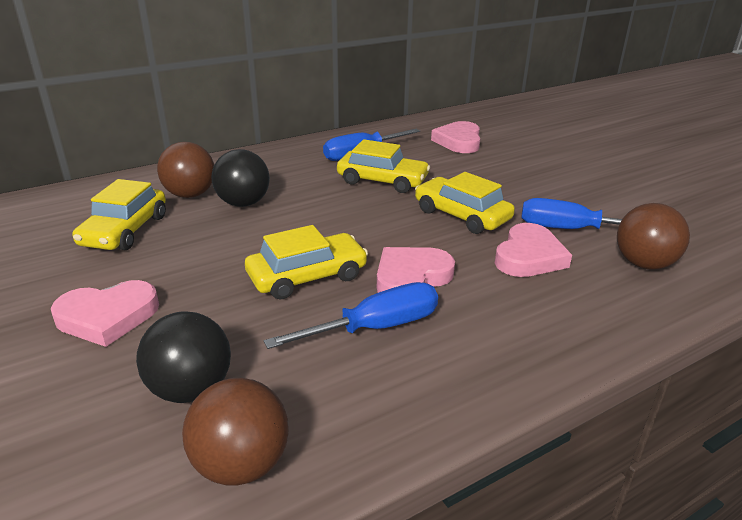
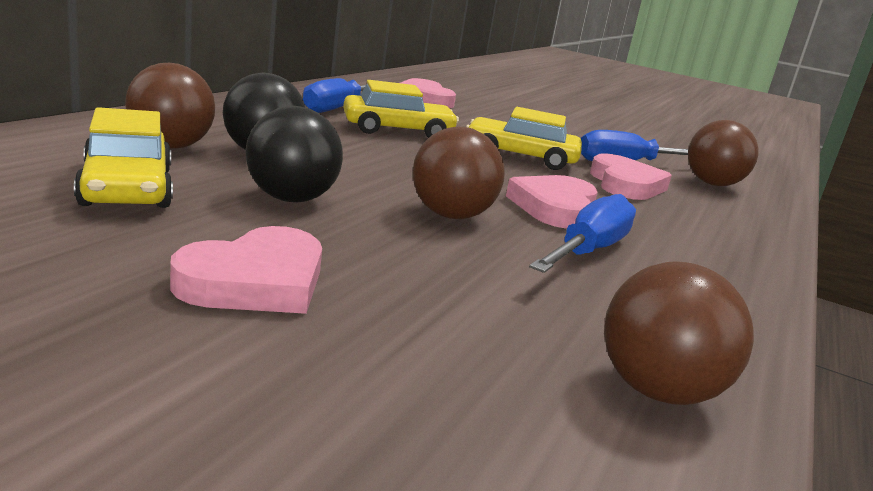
camera: 35 degrees left, 10 degrees down
black ball [136,311,231,403] -> black ball moved to [245,106,343,202]
yellow car [245,225,368,299] -> brown ball [413,127,505,219]

